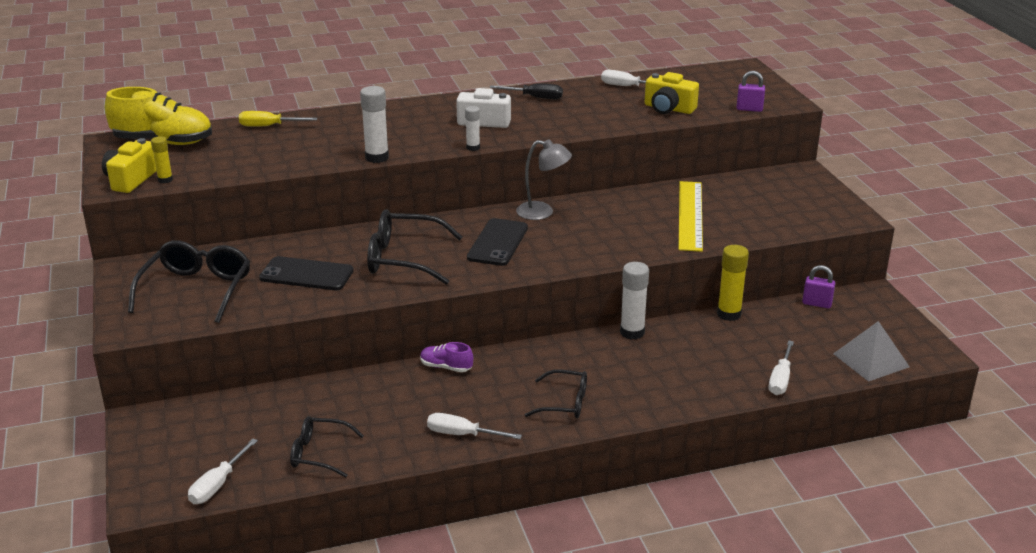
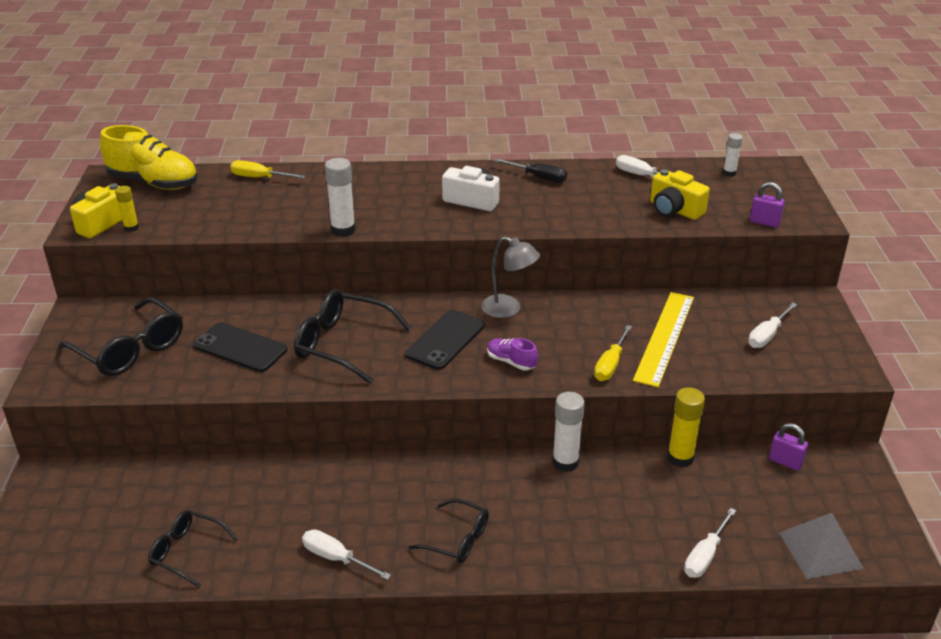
camera: 15 degrees right, 5 degrees up
black glasses [128,240,250,323] -> black glasses turned 105 degrees clockwise [58,298,183,376]
white screwdriver [188,439,258,504] -> white screwdriver moved to [748,302,797,348]
purple shoe [420,342,473,372] -> purple shoe moved to [487,338,538,370]
white glue stick [465,106,480,151] -> white glue stick moved to [723,133,743,177]
none -> yellow screwdriver [594,325,632,381]

